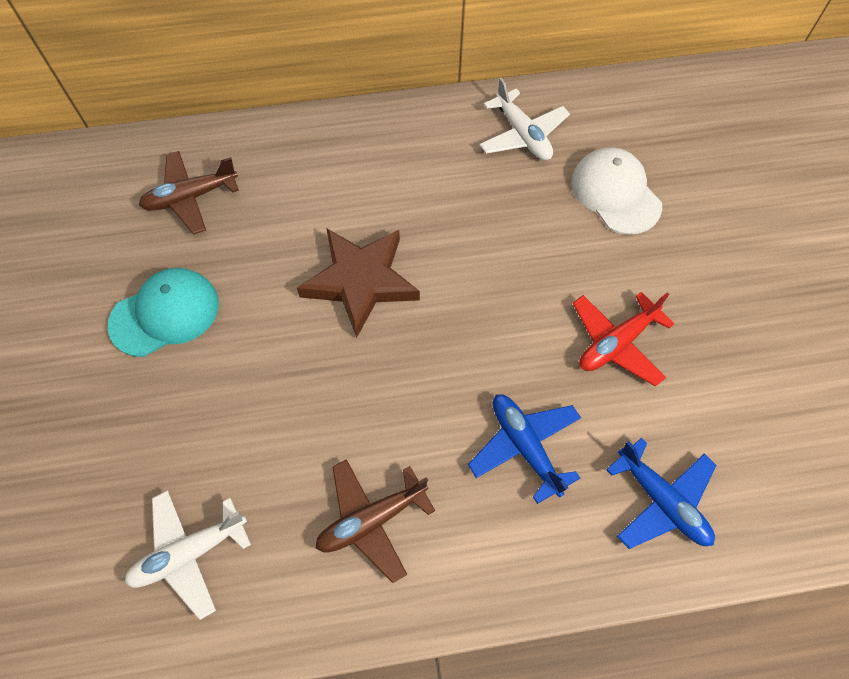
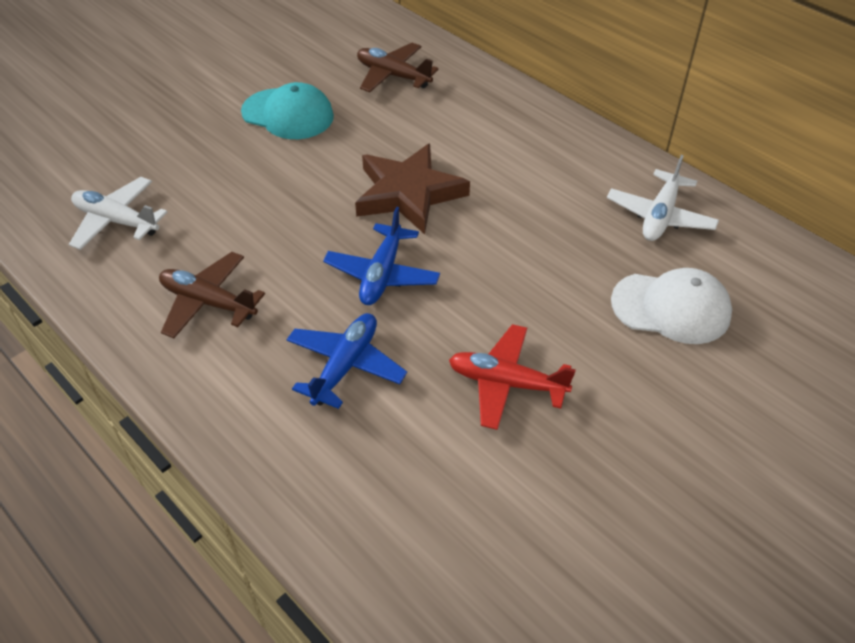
camera: 55 degrees right, 15 degrees down
white cap [571,147,662,235] -> white cap turned 75 degrees clockwise [611,268,732,344]
blue plane [606,438,716,549] -> blue plane moved to [323,207,440,305]

